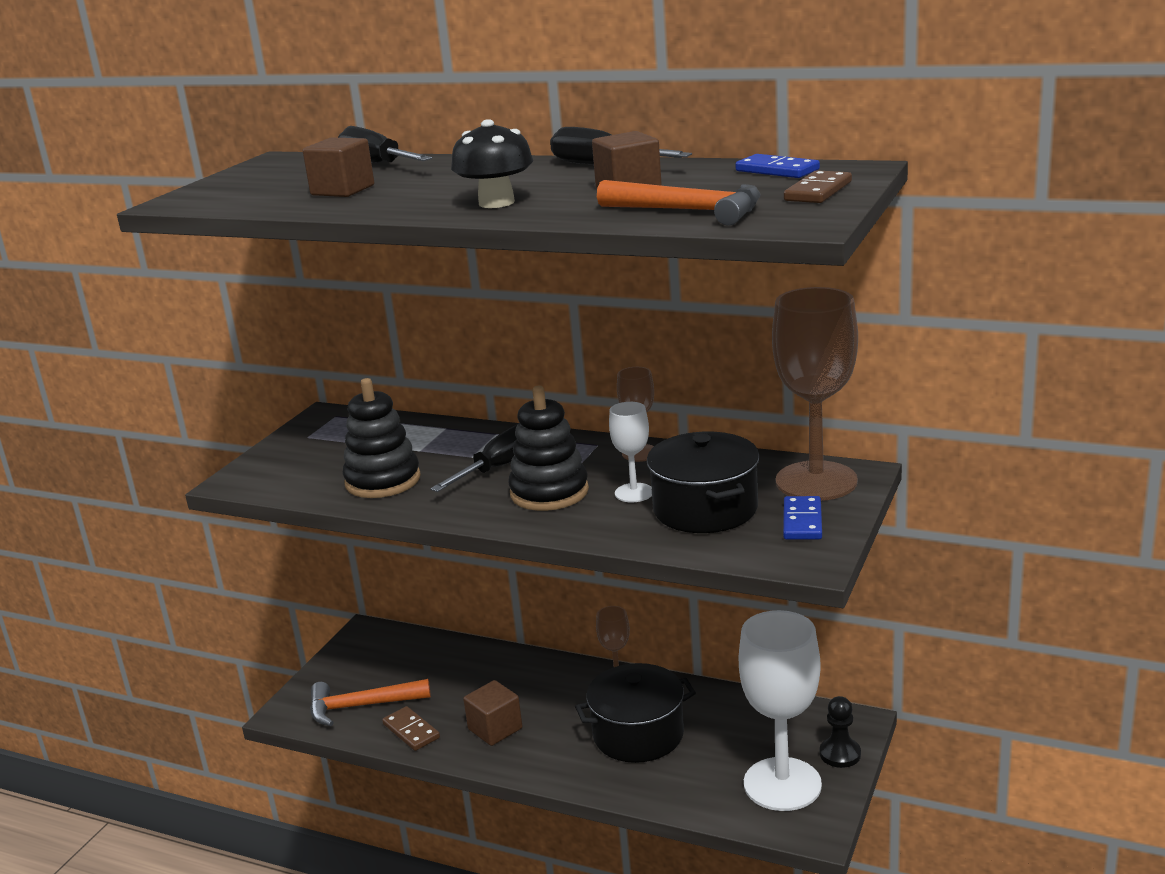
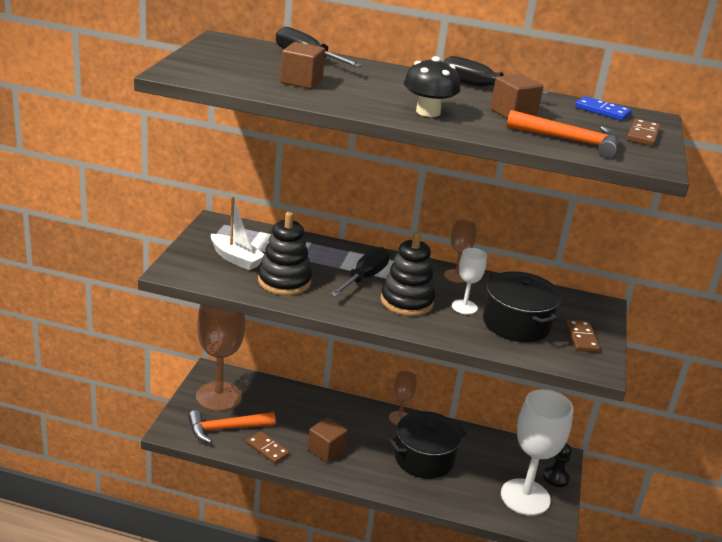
camera: 15 degrees left, 5 degrees up
brown goblet [772,287,858,501] -> brown goblet moved to [196,304,245,411]
blue domino [783,496,822,540] -> brown domino [566,320,600,353]
none -> white boat [211,197,264,270]

